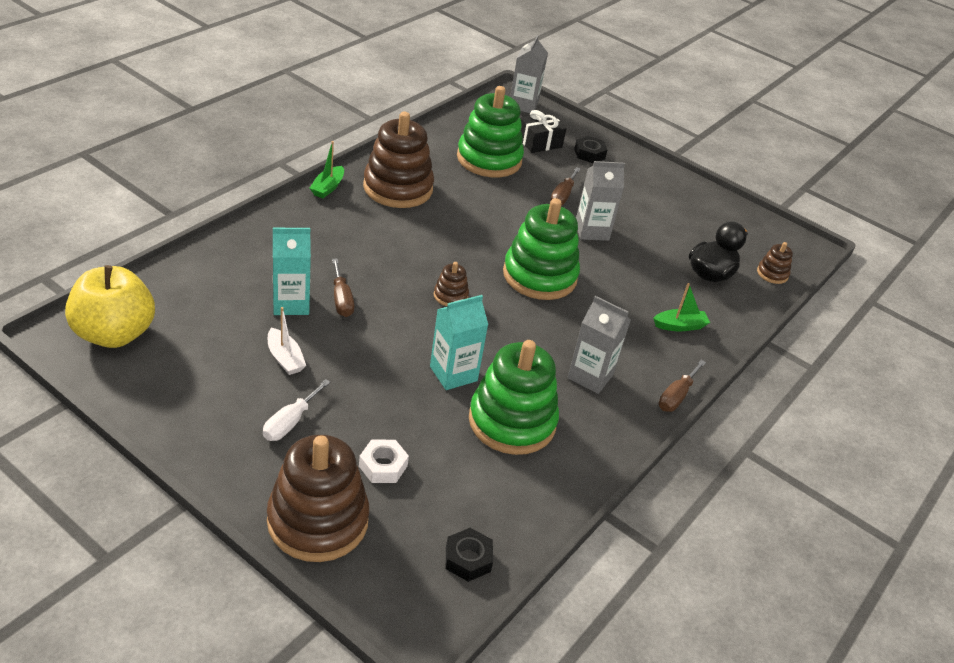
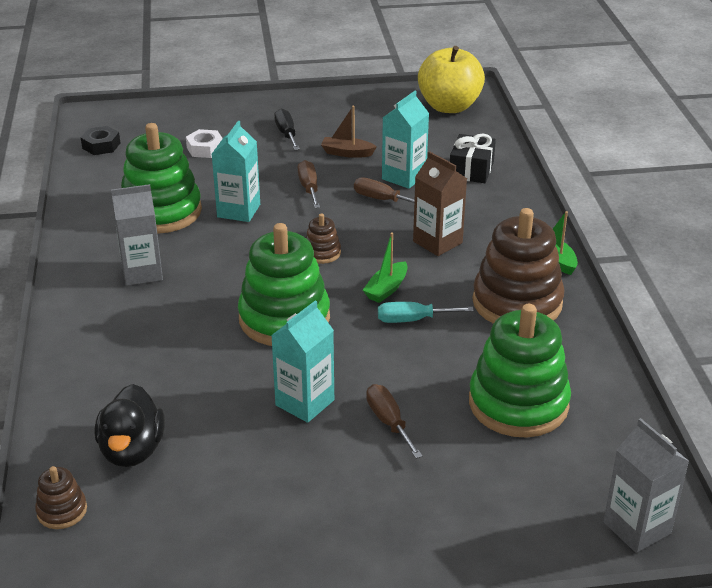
camera: 140 degrees right, 5 degrees down
white screwdriver [263,379,331,441] -> black screwdriver [274,109,300,150]
brown stacking toy [267,435,369,562] -> none
white boat [268,307,306,375] -> brown boat [321,106,377,158]
black gift [520,110,567,153] -> black gift moved to [450,134,496,183]
black nut [574,136,607,163] -> none
grey carton [576,161,625,241] -> turquoise carton [271,301,334,423]
green boat [653,283,710,331] -> green boat moved to [363,233,408,303]
brown screwdriver [659,360,706,412] -> brown screwdriver moved to [298,160,320,208]
none -> turquoise screwdriver [378,302,474,323]
none -> brown carton [413,151,467,256]

